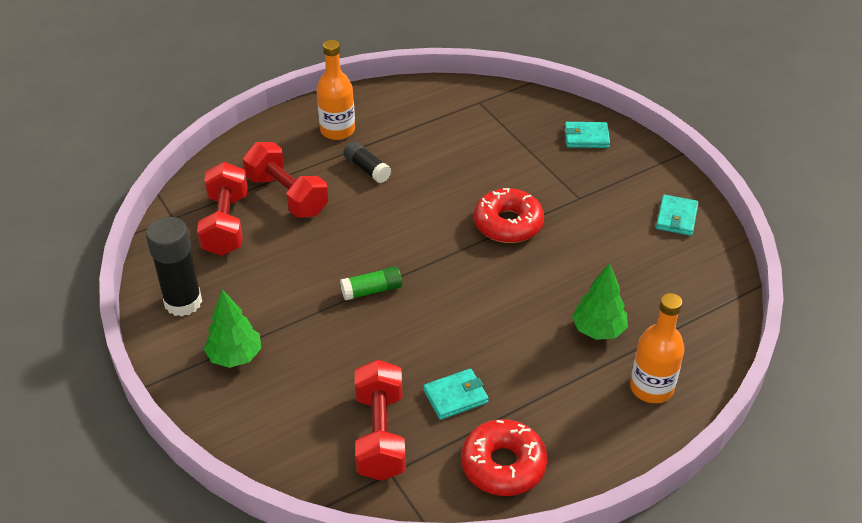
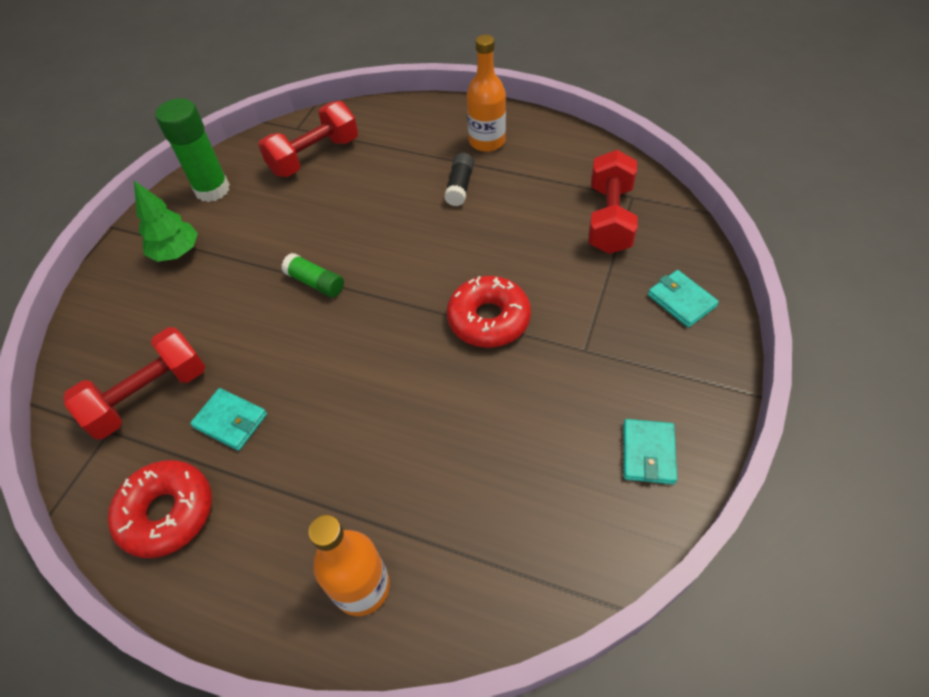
camera: 55 degrees right, 10 degrees up
black glue stick [146,217,202,316] -> green glue stick [155,98,230,202]
red dumbbell [243,142,328,218] -> red dumbbell moved to [588,150,638,254]
green tree [572,263,628,340] -> none
turquoise wallet [656,195,699,236] -> turquoise wallet turned 60 degrees counterclockwise [623,419,677,484]

